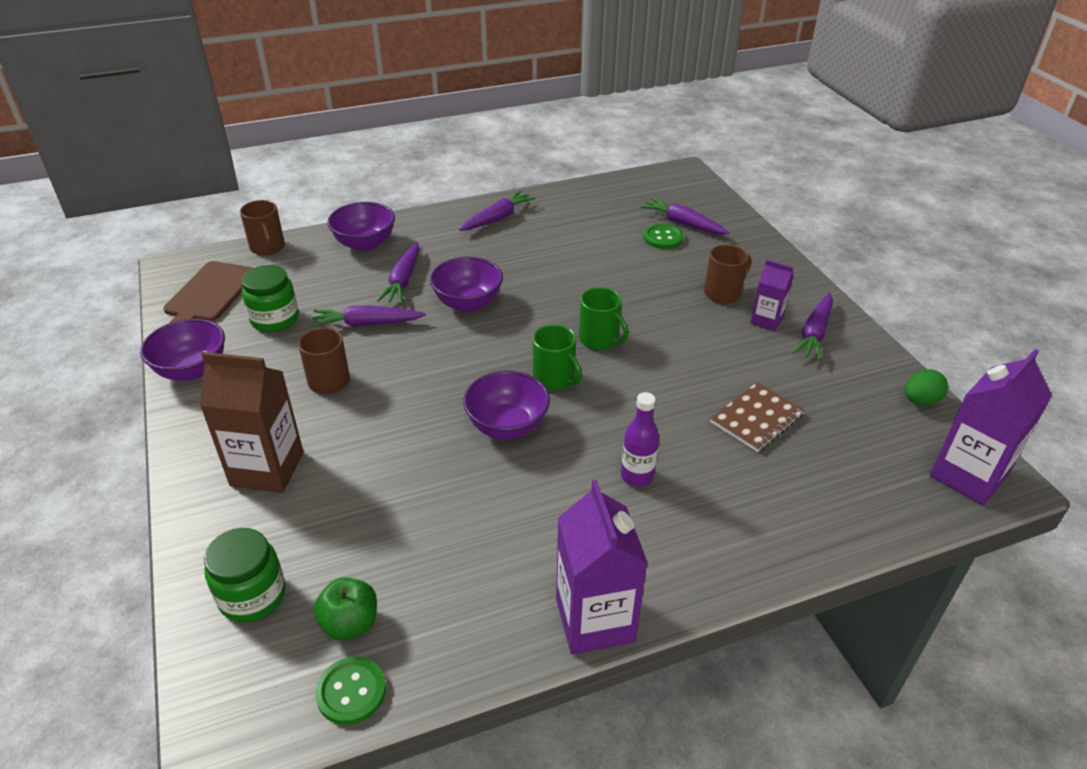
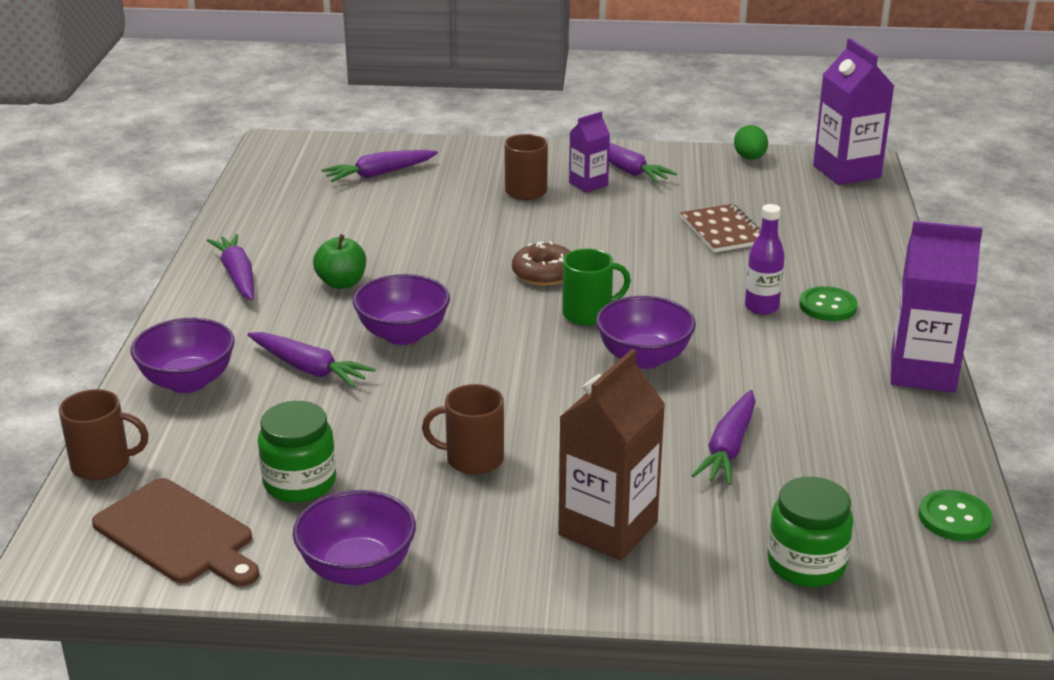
camera: 65 degrees left, 10 degrees down
purple carrot [311,305,426,327] -> purple carrot moved to [691,390,756,485]
green apple [313,577,377,640] -> green apple moved to [313,234,366,289]
green mug [579,287,629,350] -> brown donut [512,241,571,286]
green button [643,224,684,249] -> green button moved to [799,286,858,321]

